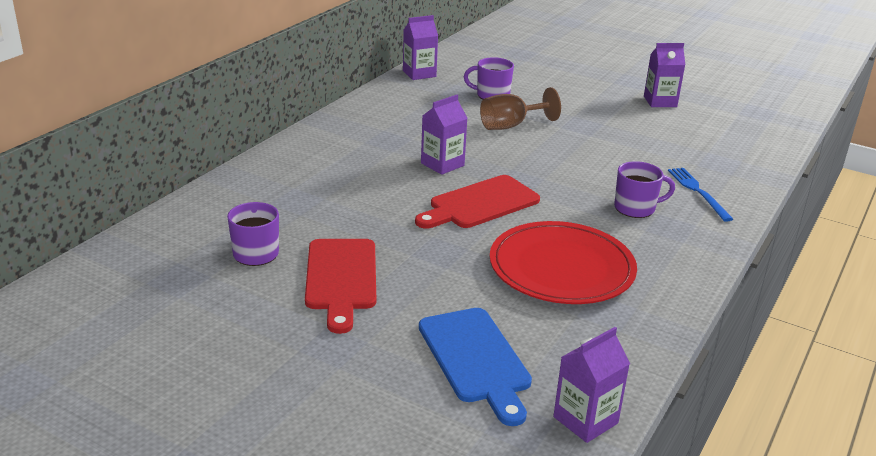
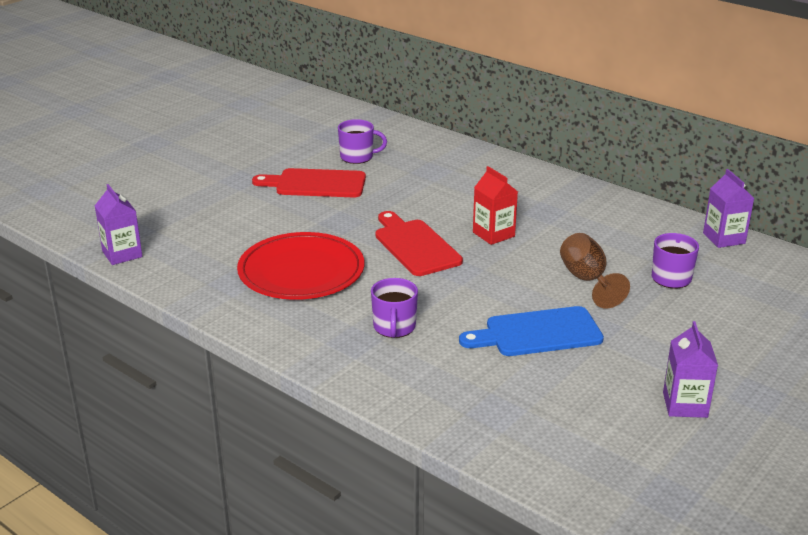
camera: 100 degrees right, 0 degrees up
blue cutting board [419,308,532,426] -> blue cutting board moved to [459,306,604,356]
purple carton [421,95,468,175] -> red carton [473,166,518,245]
blue fork [668,168,733,222] -> none

